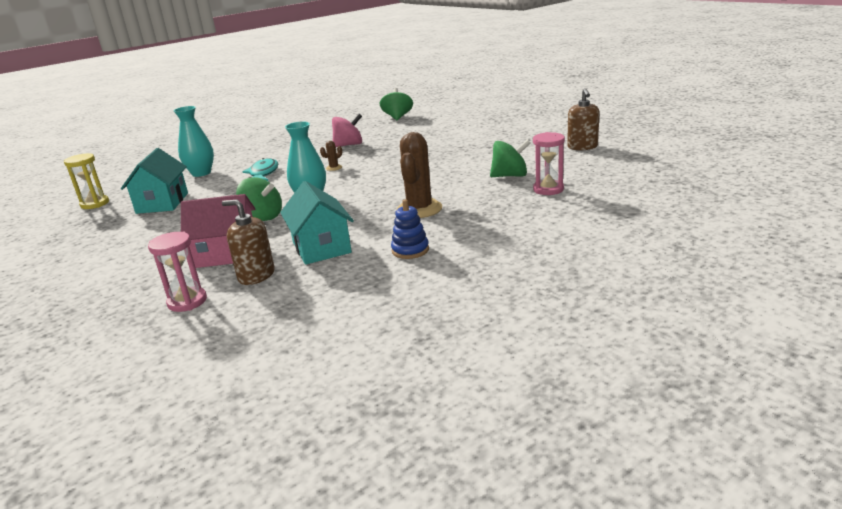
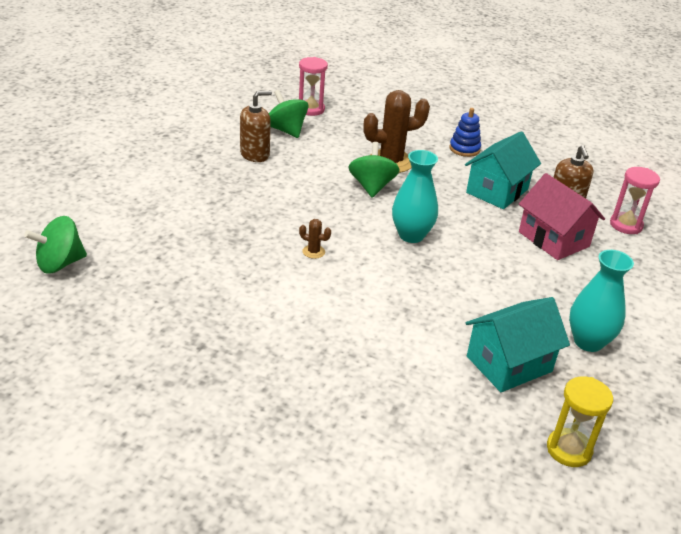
camera: 125 degrees left, 10 degrees up
turquoise vase [173,106,214,177] -> turquoise vase moved to [569,250,634,352]
green spinning top [236,177,282,221] -> green spinning top moved to [348,142,400,198]
turquoise fish [243,158,278,181] -> none
pink spinning top [332,114,362,147] -> none
brown soap dispenser [567,88,599,150] -> brown soap dispenser moved to [240,91,272,162]

